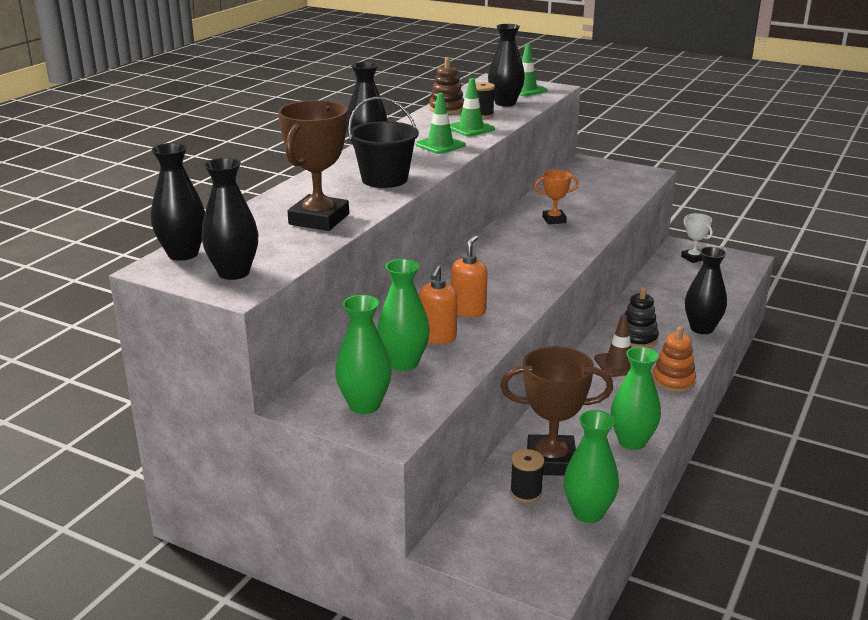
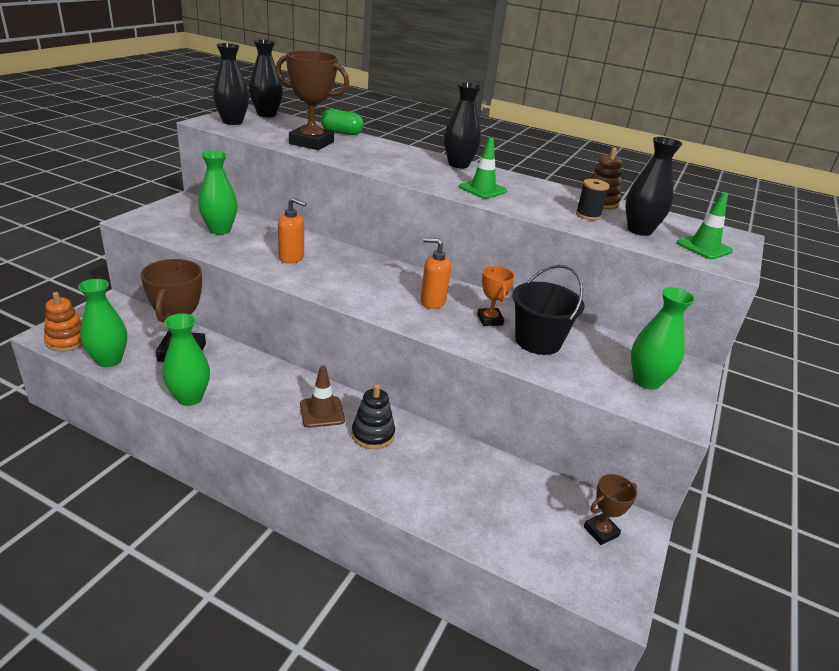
camera: 85 degrees right, 5 degrees up
green vase [335,295,392,414] -> green vase moved to [631,287,695,390]
black bucket [348,97,419,188] -> black bucket moved to [512,265,584,355]
orange soap dispenser [419,265,457,344] -> orange soap dispenser moved to [421,238,451,309]
green traffic cone [450,78,495,136] -> none
black spool [510,449,544,503] -> none
orange stacking toy [652,326,696,392] -> orange stacking toy moved to [44,292,83,352]
white trophy [681,213,713,263] -> brown trophy [584,474,637,545]
black vase [685,247,727,334] -> none
none -> green capsule [321,109,364,135]

